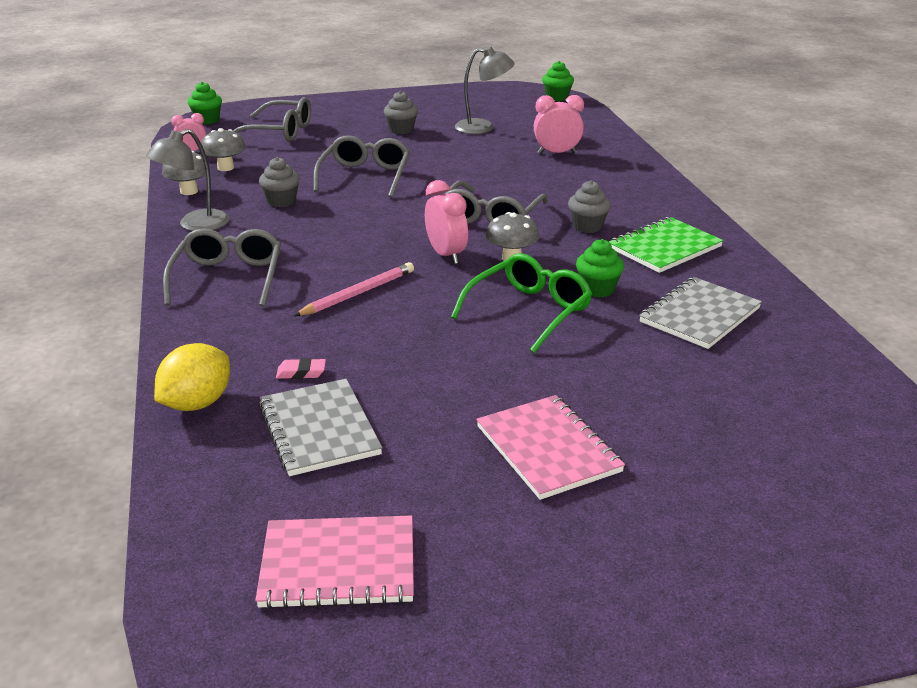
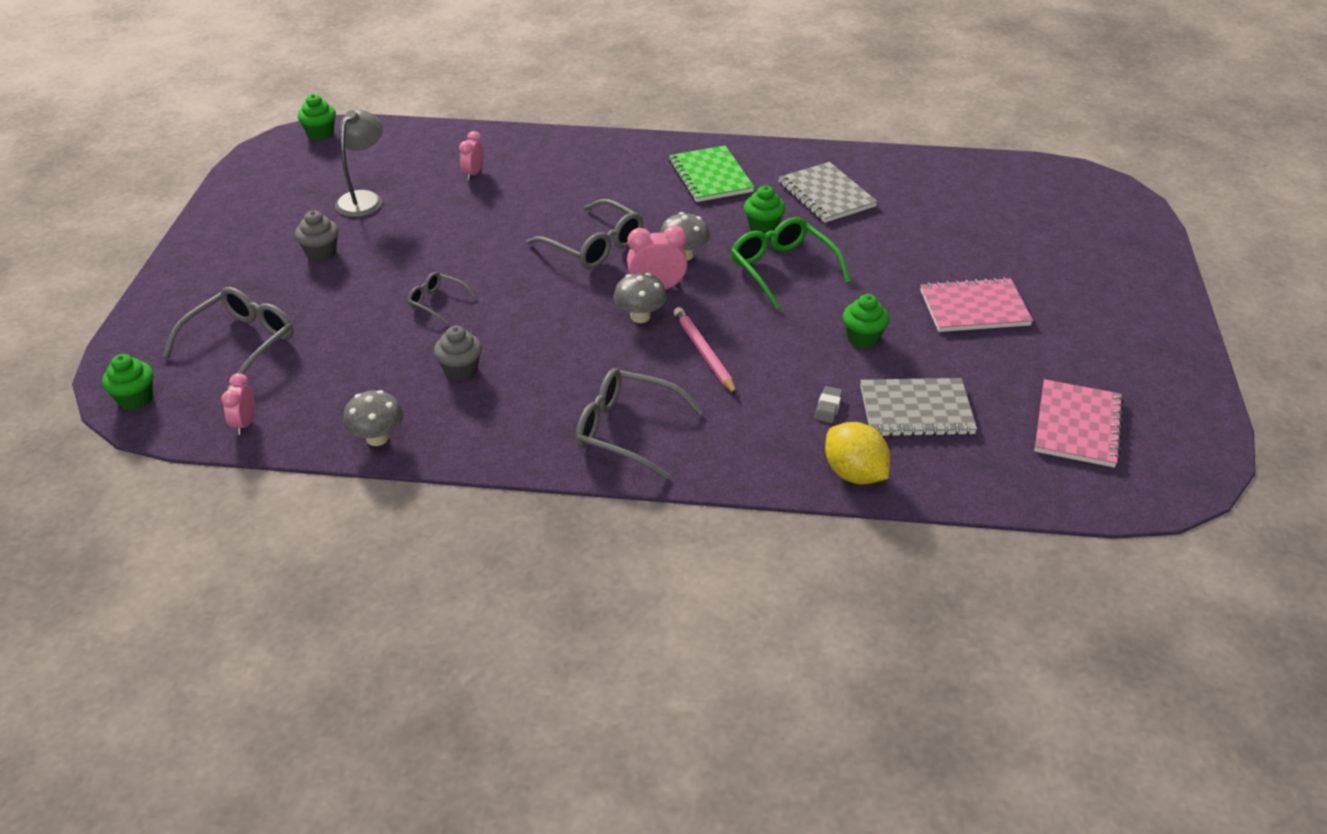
camera: 70 degrees left, 10 degrees up
grey lamp [146,129,229,231] -> none
grey mushroom [201,128,246,171] -> grey mushroom moved to [613,273,667,323]
pink eraser [276,358,326,379] -> grey eraser [815,386,843,423]
grey glasses [313,135,410,198] -> grey glasses [408,272,476,324], size x0.55
pink clock [534,95,584,154] -> pink clock [459,131,484,180], size x0.66
grey cupcake [568,180,611,233] -> none
none -> green cupcake [843,294,889,348]

